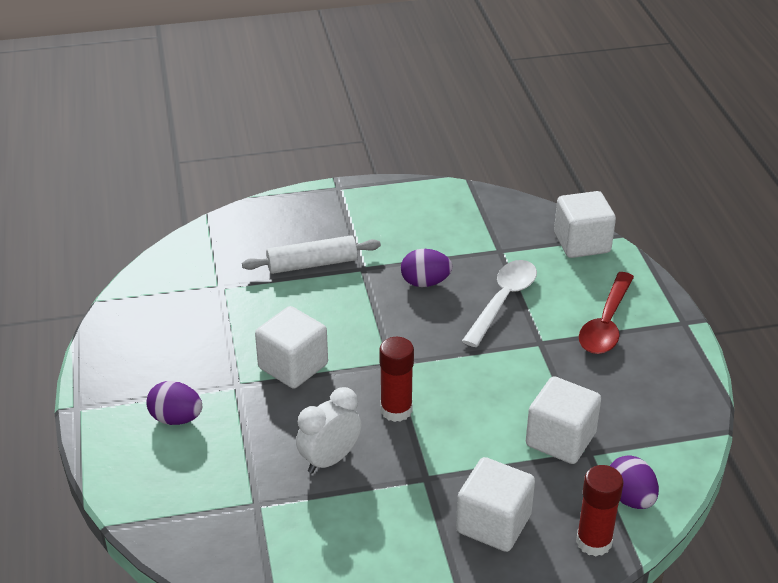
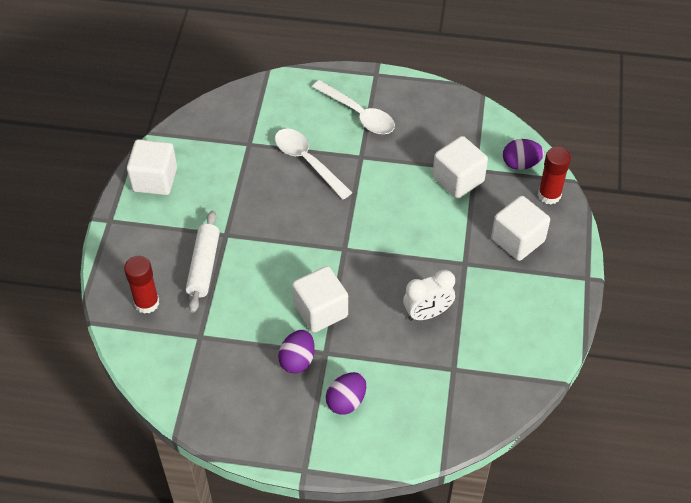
camera: 70 degrees left, 15 degrees up
white clock [296,387,361,473] -> white clock turned 90 degrees counterclockwise [403,270,455,321]
red glue stick [379,337,414,422] -> red glue stick moved to [124,256,159,314]
purple egg [401,249,452,287] -> purple egg moved to [278,330,315,373]
white cube [554,191,616,258] -> white cube moved to [127,139,177,195]
red spoon [579,272,634,354] -> white spoon [312,80,395,134]

